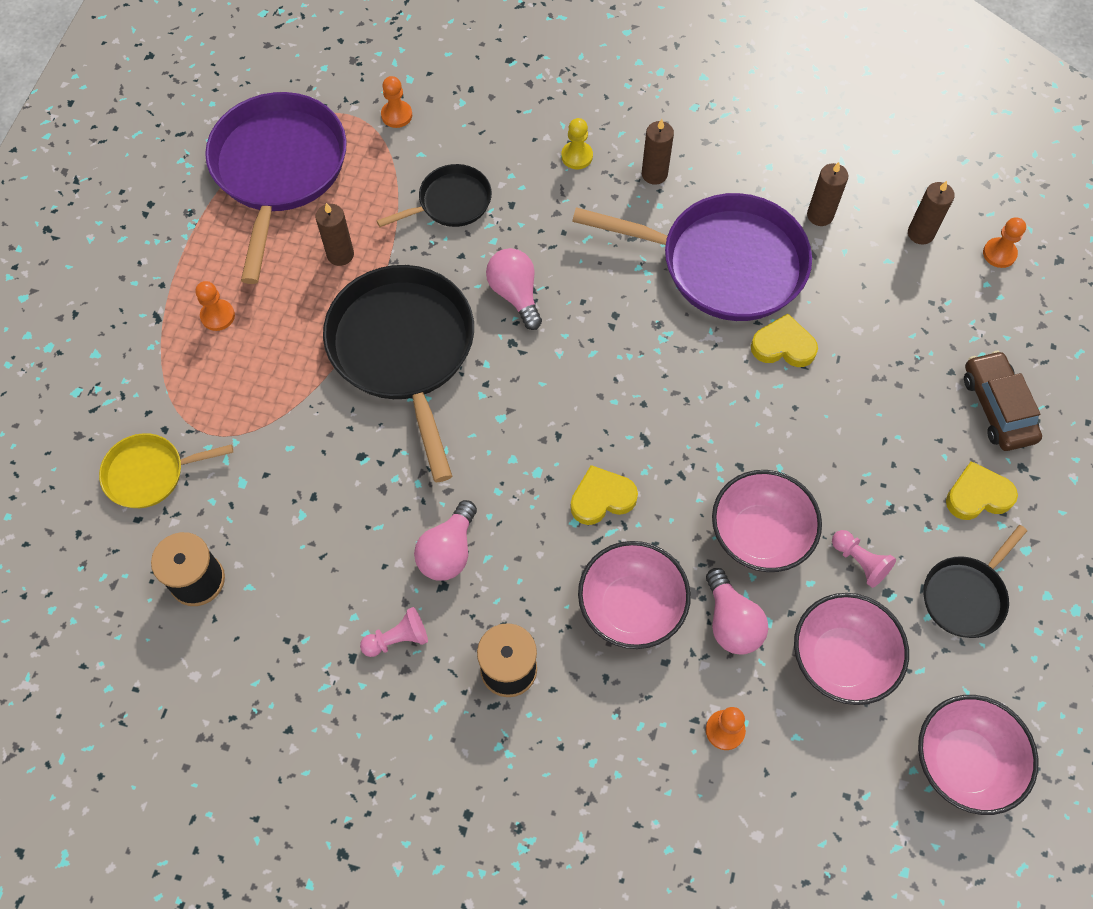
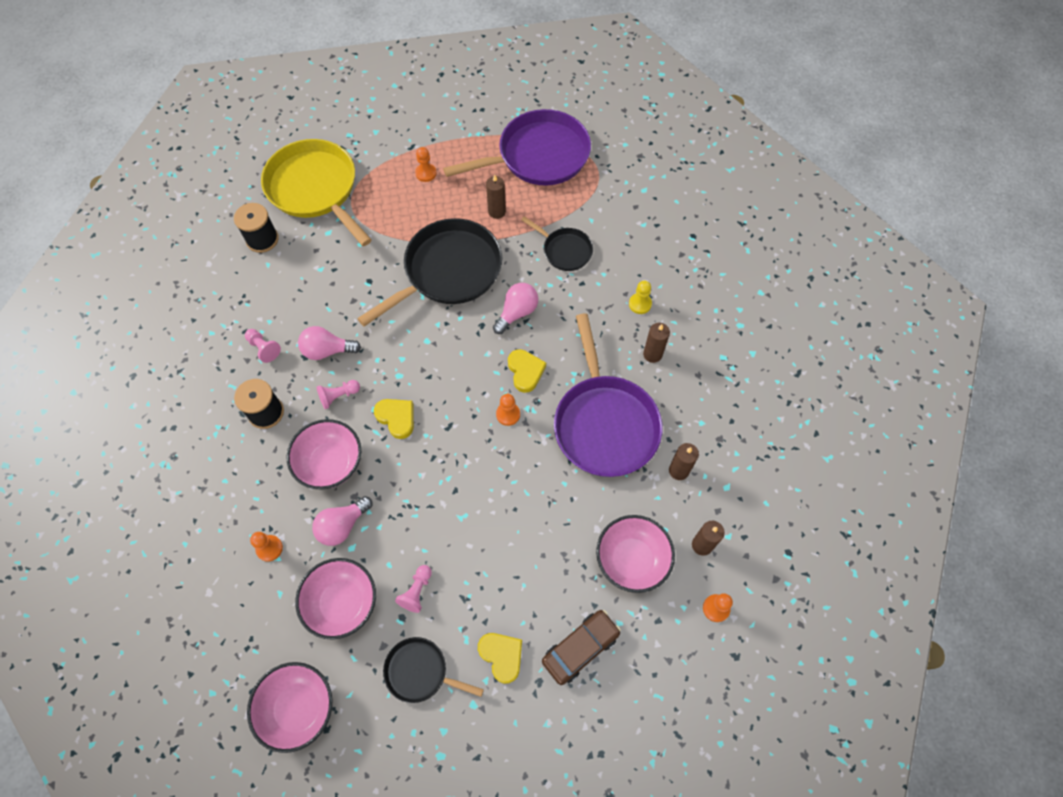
camera: 65 degrees right, 0 degrees up
yellow pan [99,433,233,508] -> yellow pan [261,139,372,246], size x1.94
orange pawn [381,76,412,128] -> orange pawn moved to [496,394,520,426]
pink bowl [712,470,822,572] -> pink bowl moved to [596,515,675,593]
yellow heart [751,314,818,367] -> yellow heart moved to [508,349,546,393]
none -> pink pawn [316,380,360,409]

